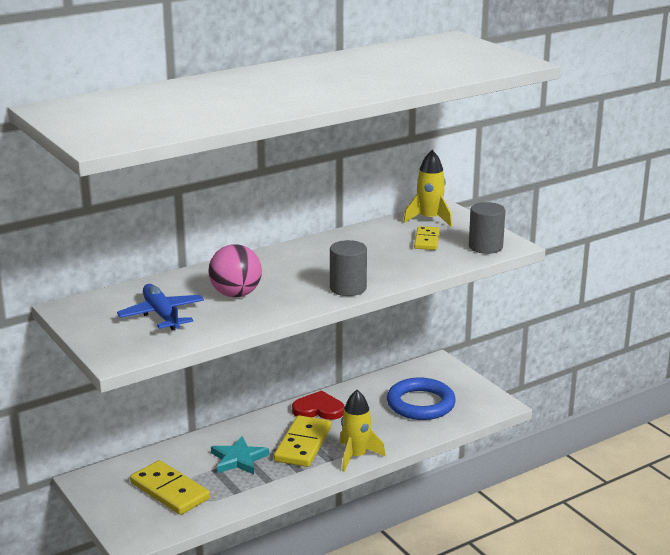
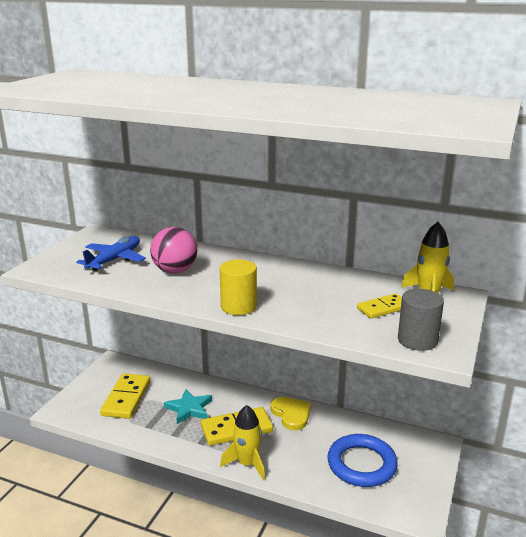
camera: 55 degrees right, 0 degrees up
red heart [292,391,345,420] -> yellow heart [271,397,311,430]
grey cylinder [330,240,367,296] -> yellow cylinder [220,259,257,315]

